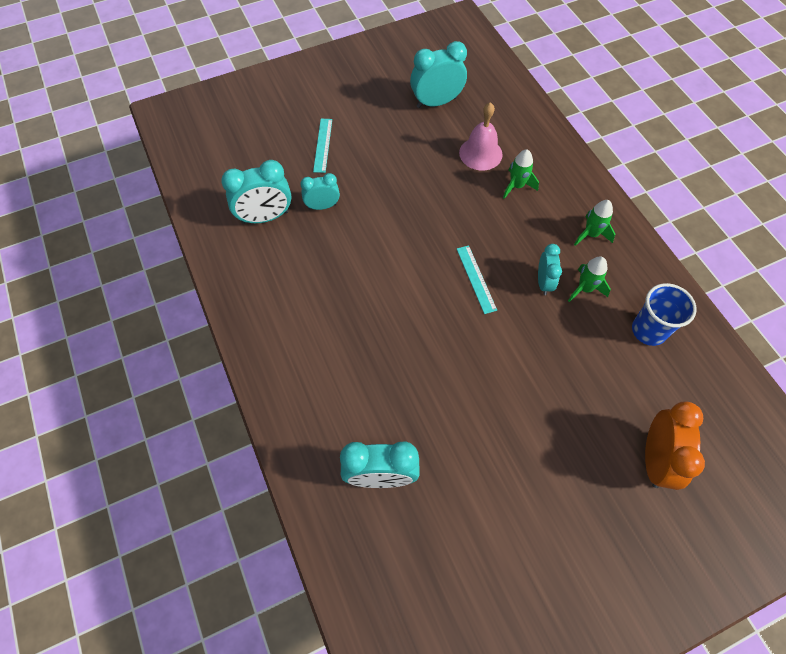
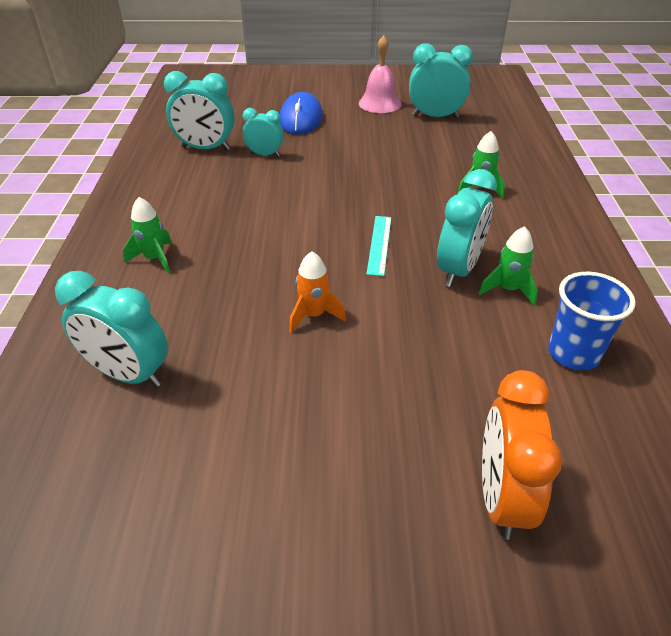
camera: 25 degrees right, 20 degrees down
turquoise ruler [313,119,332,173] -> blue mouse [280,92,323,135]
pink bell [459,102,503,171] -> pink bell moved to [359,35,401,113]
turquoise clock [538,244,562,295] -> turquoise clock [437,169,497,287], size x1.63
green rocket [574,200,615,246] -> green rocket moved to [123,197,172,274]
orange clock [645,401,705,490] -> orange clock turned 150 degrees clockwise [482,370,562,540]
none -> orange rocket [289,251,346,332]

